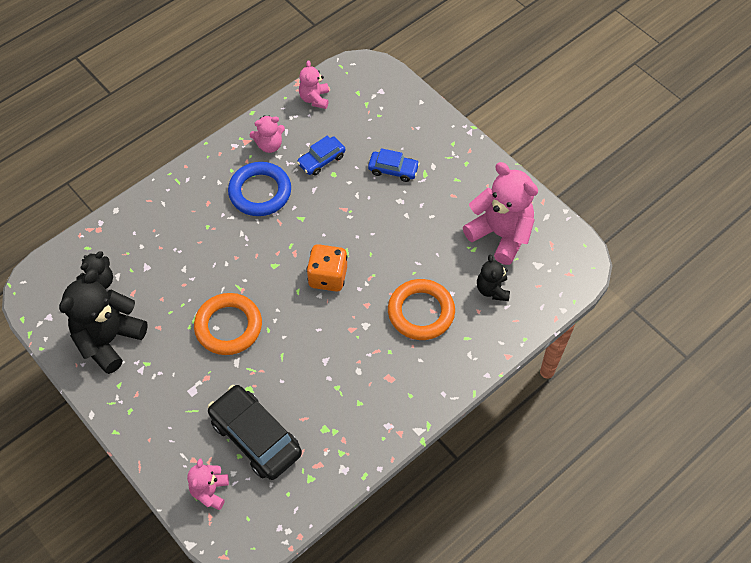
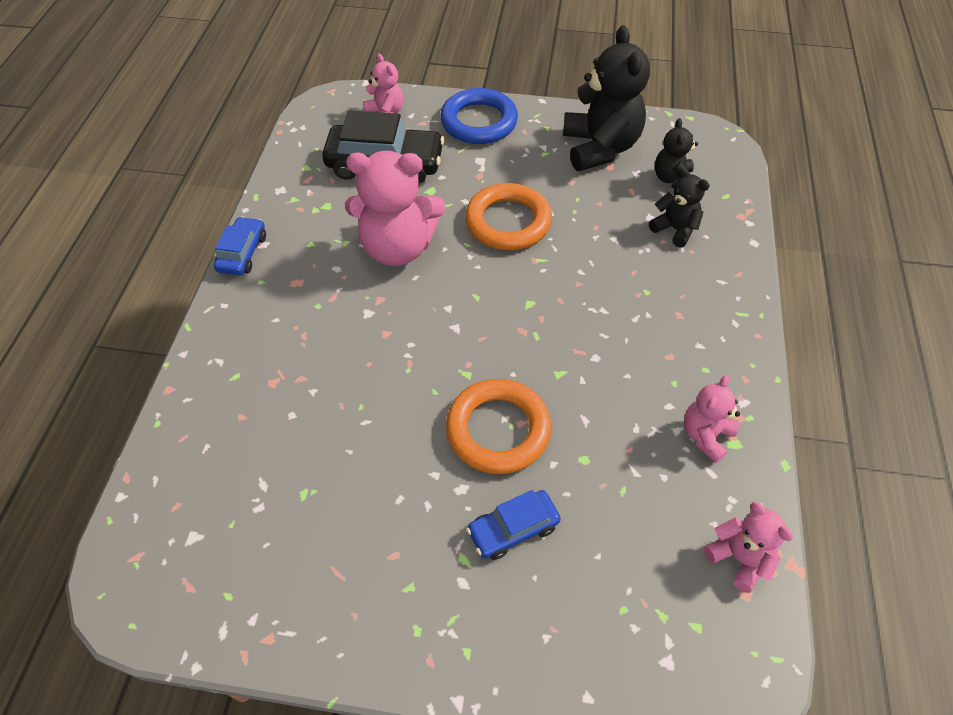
camera: 140 degrees right, 5 degrees down
blue ring [228,162,291,216] -> blue ring moved to [440,88,518,144]
blue car [297,135,345,176] -> blue car moved to [214,216,266,276]
orange dice [306,244,347,292] -> none
orange ring [388,279,455,340] -> orange ring moved to [446,379,551,474]
pink teddy bear [463,162,538,265] -> pink teddy bear moved to [345,151,445,266]
black teddy bear [477,254,510,301] -> black teddy bear moved to [649,168,710,247]

